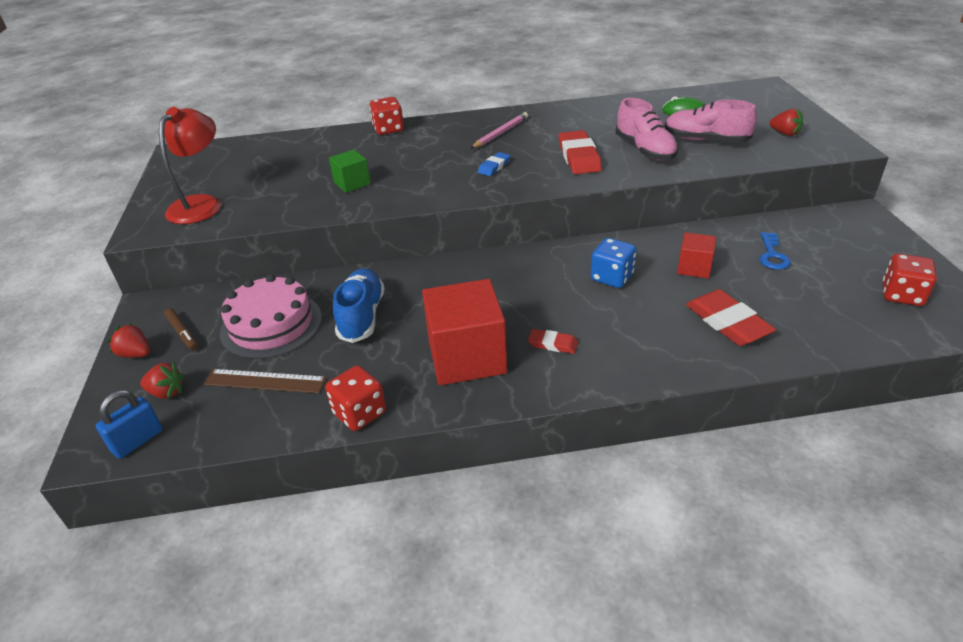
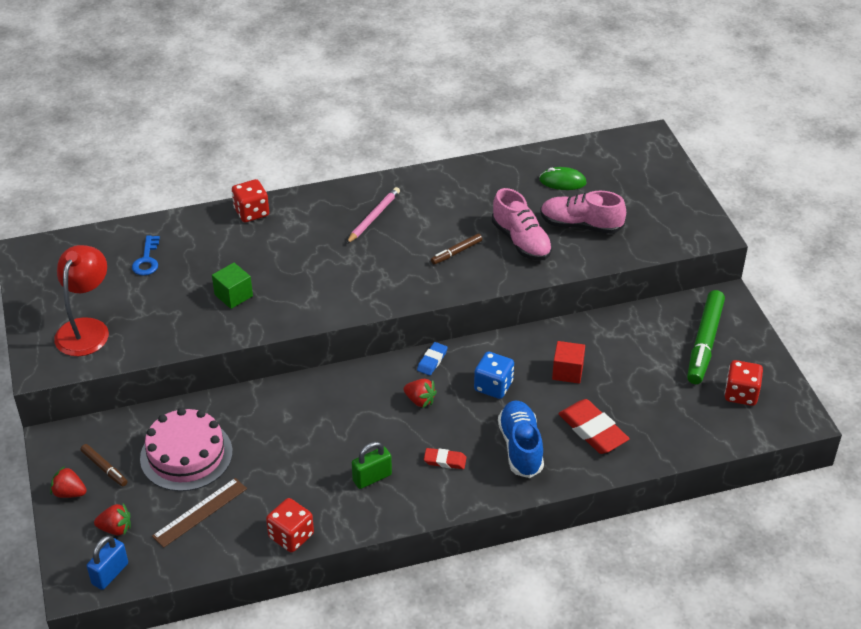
camera: 10 degrees left, 5 degrees up
brown ruler [204,369,326,393] -> brown ruler turned 45 degrees counterclockwise [152,478,247,548]
blue shoe [333,268,385,343] -> blue shoe moved to [498,400,544,478]
red cube [422,279,507,385] -> green padlock [352,442,392,489]
blue eraser [478,152,510,176] -> blue eraser moved to [417,342,448,376]
red eraser [559,130,602,174] -> brown marker [431,234,482,265]
blue key [760,232,791,270] -> blue key moved to [132,235,160,276]
red strawberry [770,108,803,136] -> red strawberry moved to [403,379,437,408]
none -> green marker [687,290,725,384]

